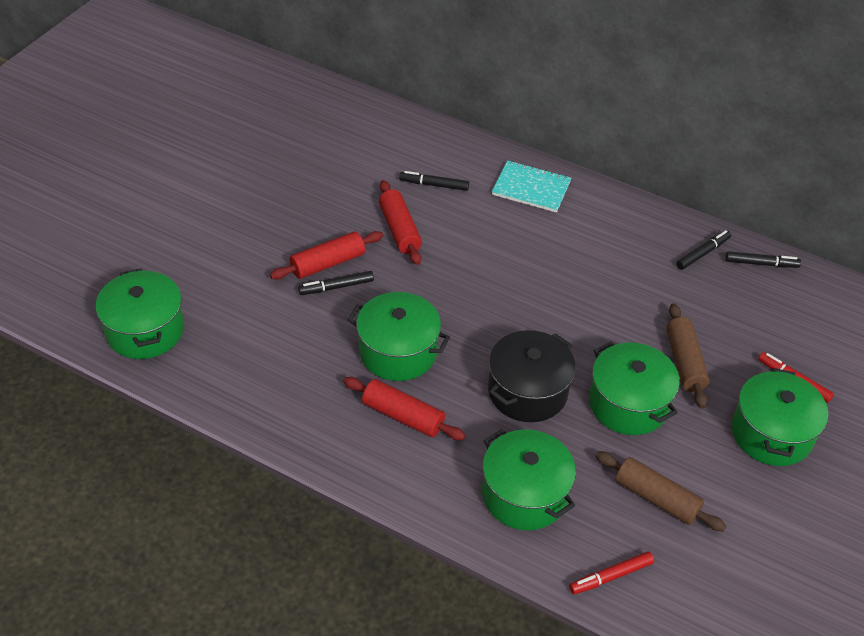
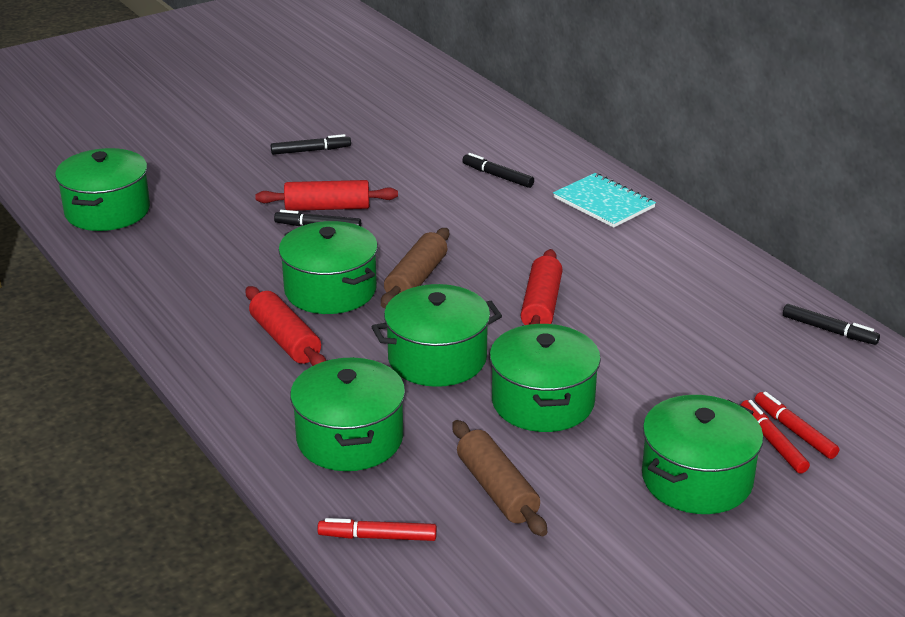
camera: 30 degrees right, 15 degrees down
red rolling pin [379,180,422,265] -> red rolling pin moved to [521,249,563,325]
black pot [488,330,576,422] -> green pot [372,284,502,387]
brown rolling pin [666,303,710,409] -> brown rolling pin moved to [381,228,449,308]
black marker [676,230,731,270] -> black marker moved to [271,134,351,155]
none -> red marker [755,392,839,459]

